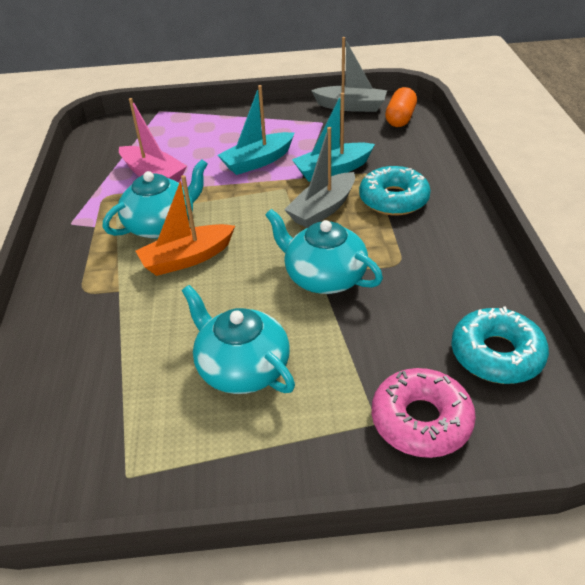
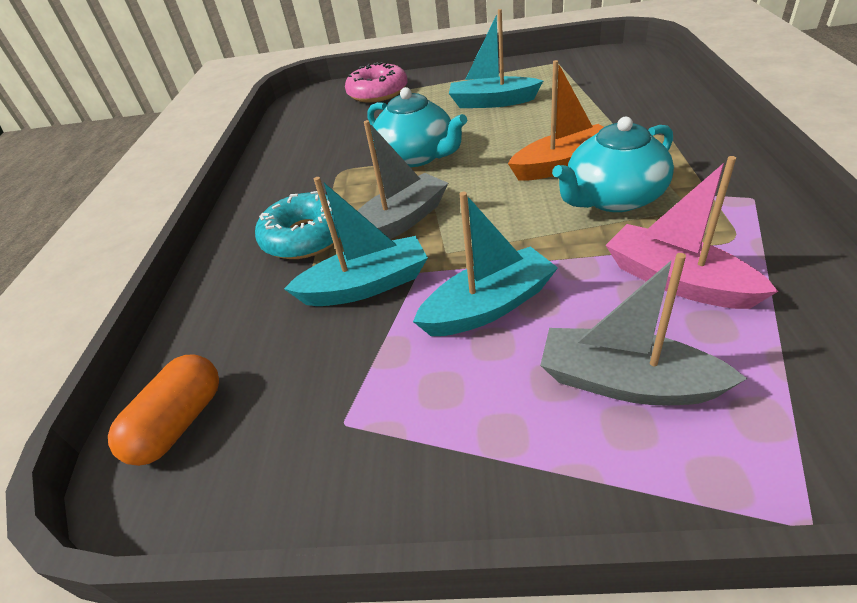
camera: 170 degrees left, 0 degrees up
turquoise teapot [182,285,295,394] -> turquoise boat [449,9,543,108]
grey boat [311,37,387,112] -> grey boat moved to [540,253,747,405]
turquoise donut [451,306,549,384] -> none

